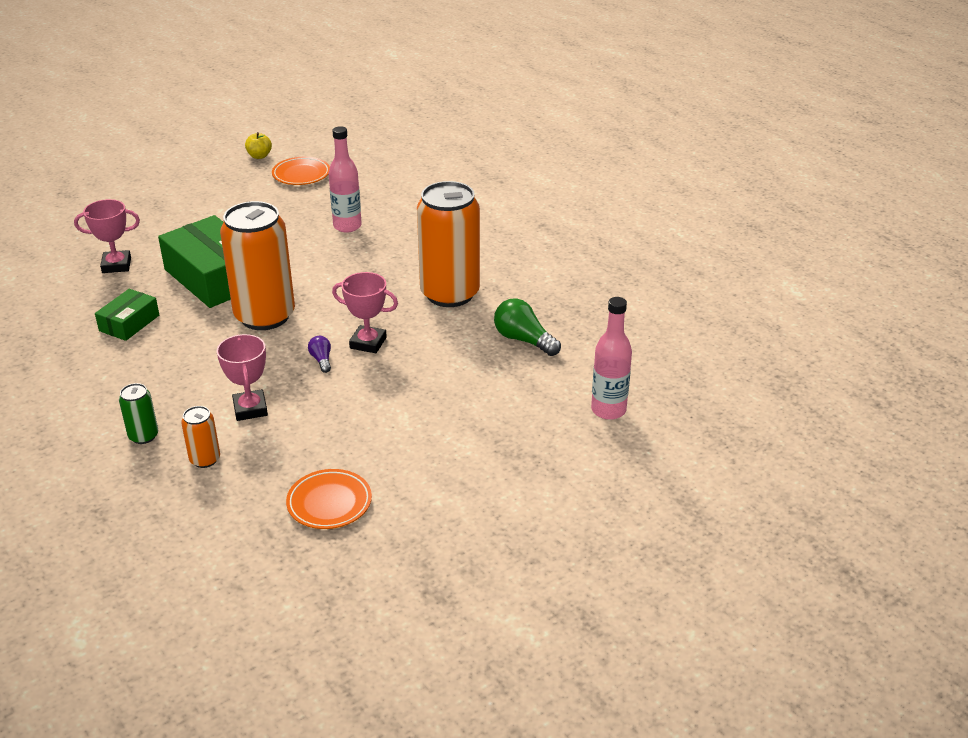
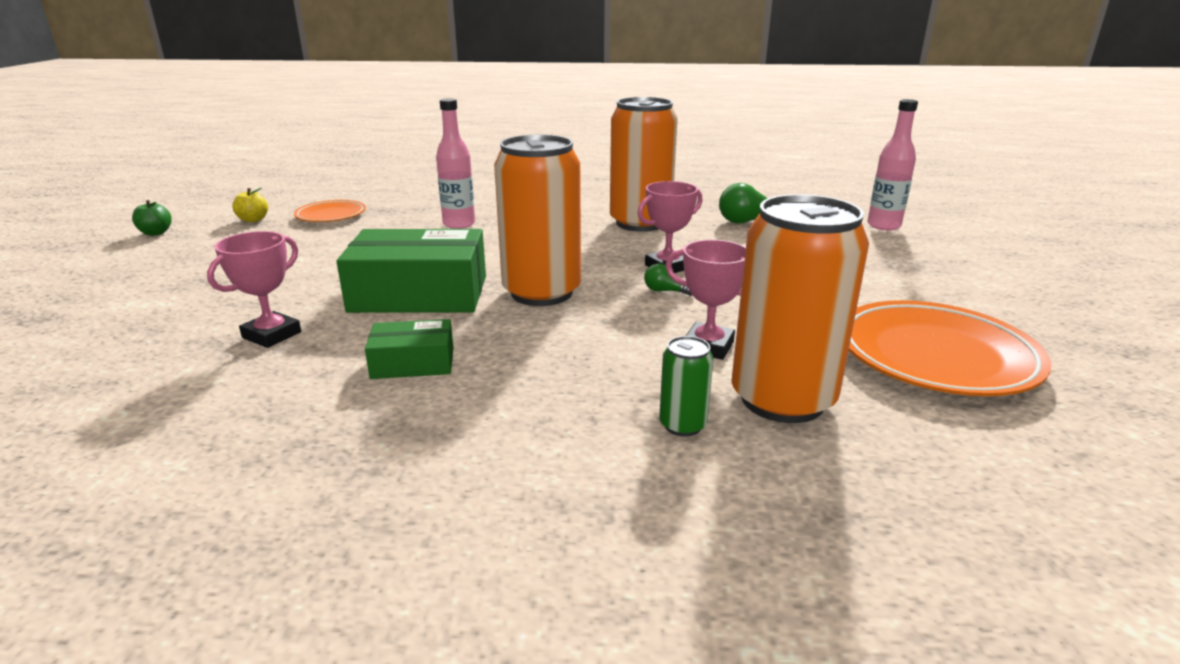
camera: 50 degrees left, 10 degrees down
green box [95,289,159,341] -> green box turned 75 degrees counterclockwise [365,319,454,379]
orange can [181,406,220,468] -> orange can [731,194,869,423], size x2.31
orange plate [286,469,372,529] -> orange plate [849,300,1052,396], size x1.80
purple light bulb [308,336,331,373] -> green light bulb [644,264,692,296]
none -> green apple [132,200,172,236]

